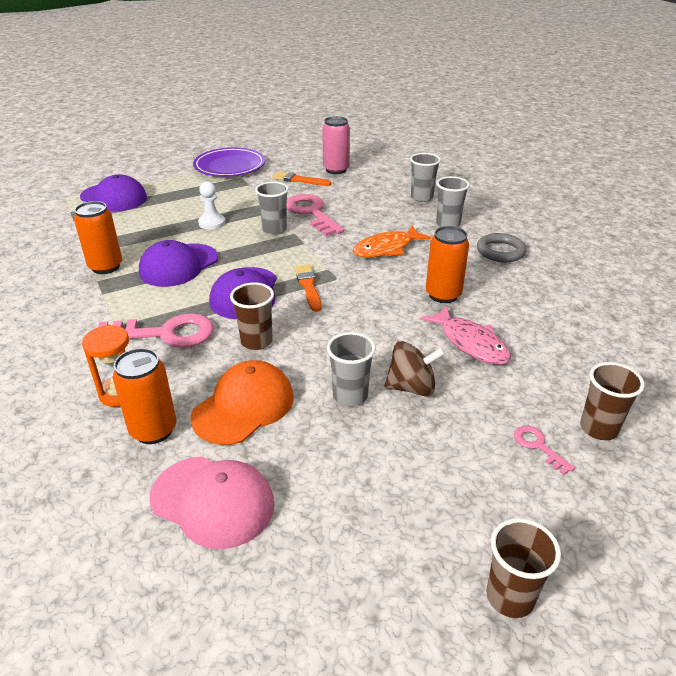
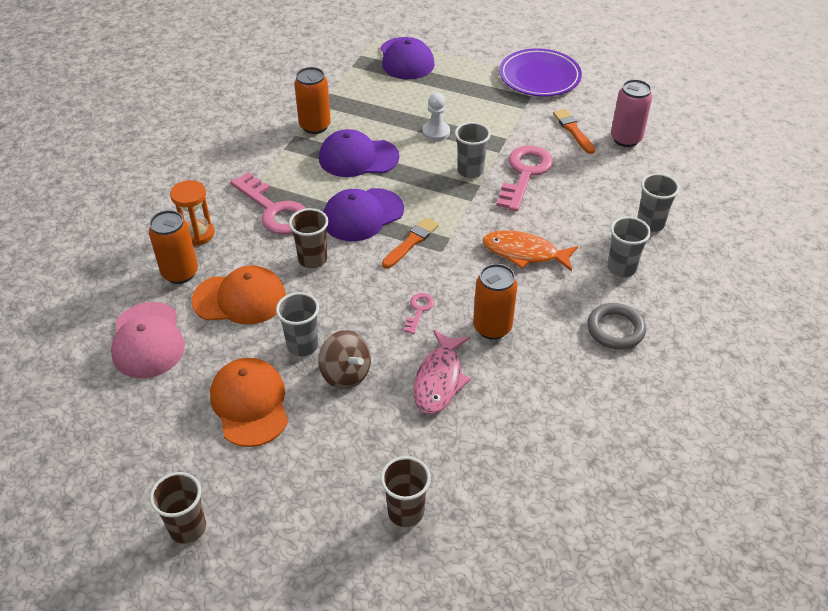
camera: 50 degrees right, 10 degrees up
pink key [514,425,575,475] -> pink key moved to [403,293,434,334]
none -> orange cap [210,358,288,447]

